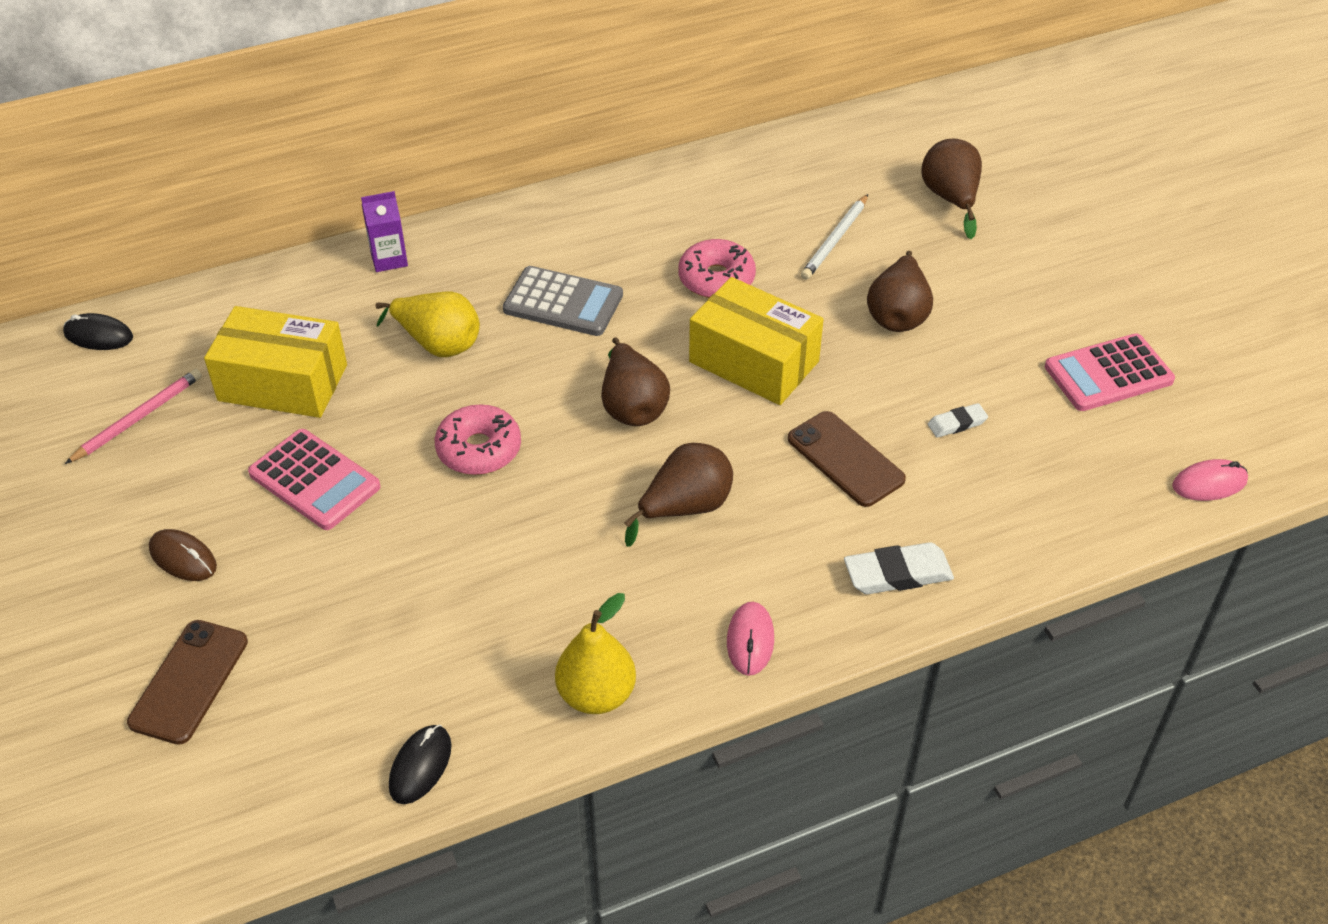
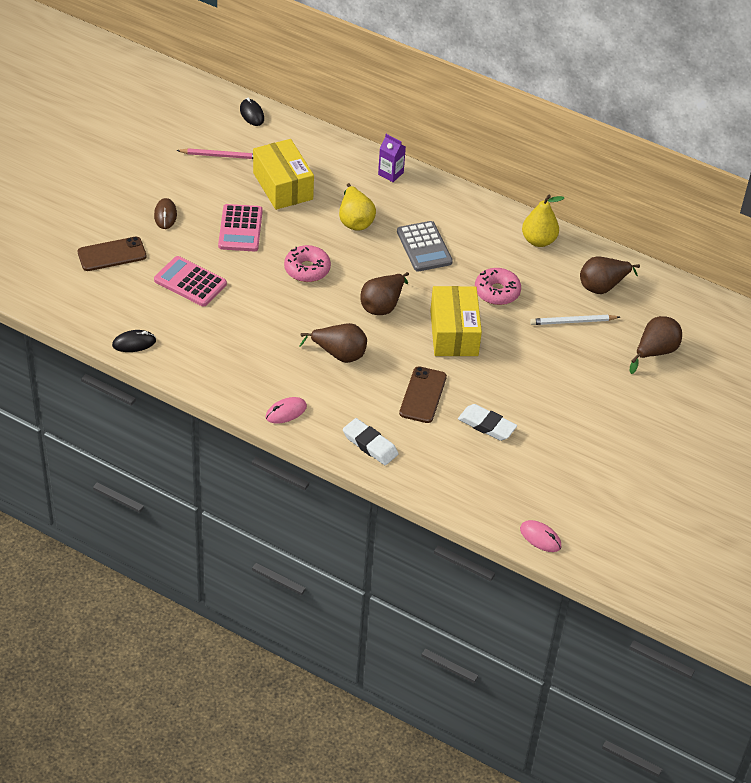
camera: 50 degrees right, 0 degrees up
yellow pear [555,593,636,714] -> yellow pear moved to [522,195,564,247]
brown pear [867,251,933,332] -> brown pear moved to [580,256,640,294]
white eraser [928,403,988,438] -> white eraser [458,404,517,441], size x1.70
pink calculator [1045,333,1175,411] -> pink calculator moved to [154,256,227,307]

